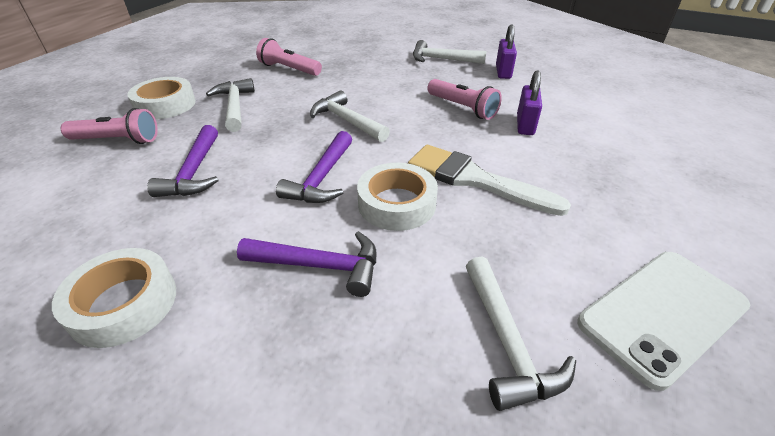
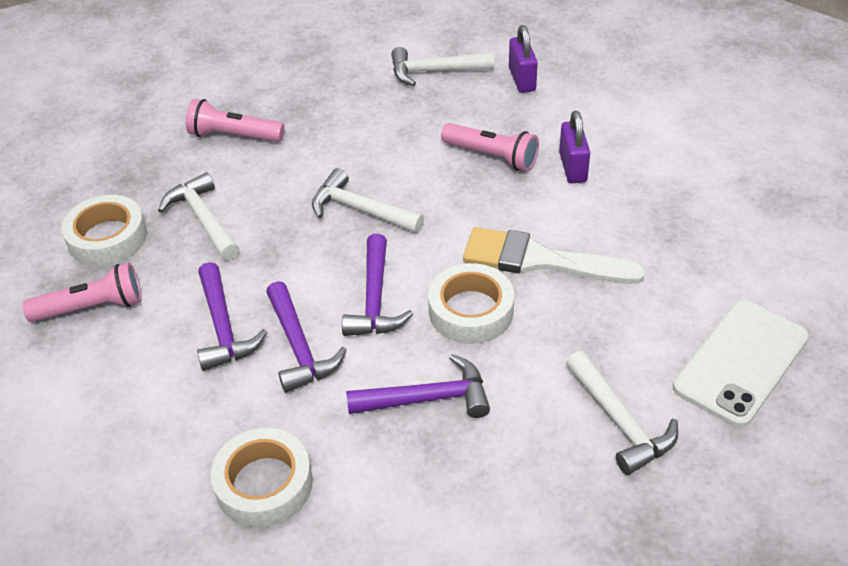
camera: 15 degrees left, 5 degrees up
none -> purple hammer [266,281,347,393]

